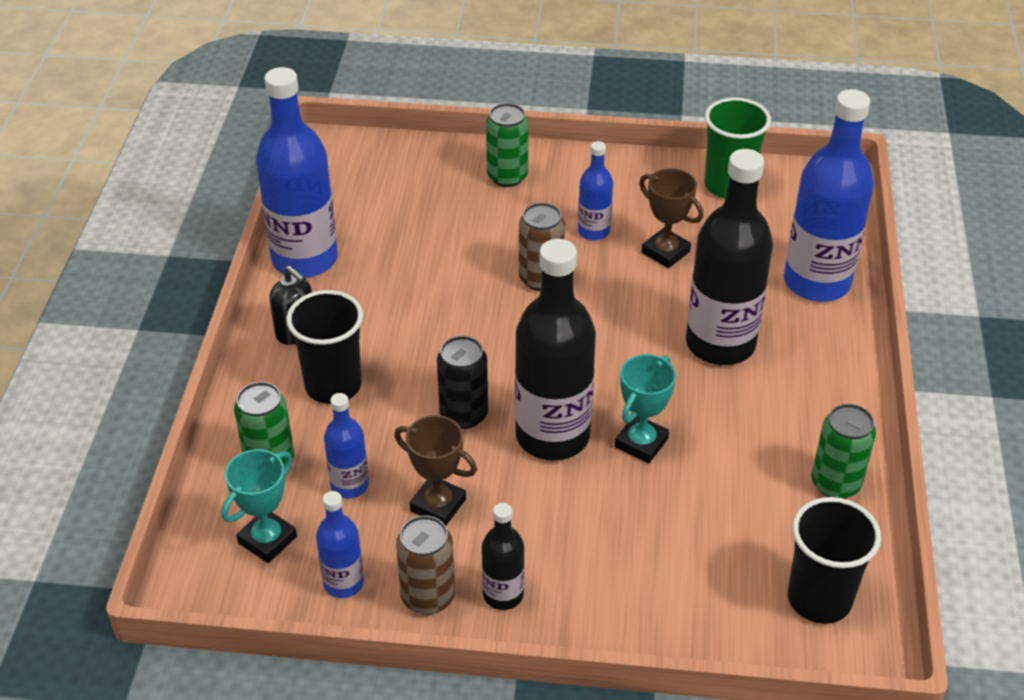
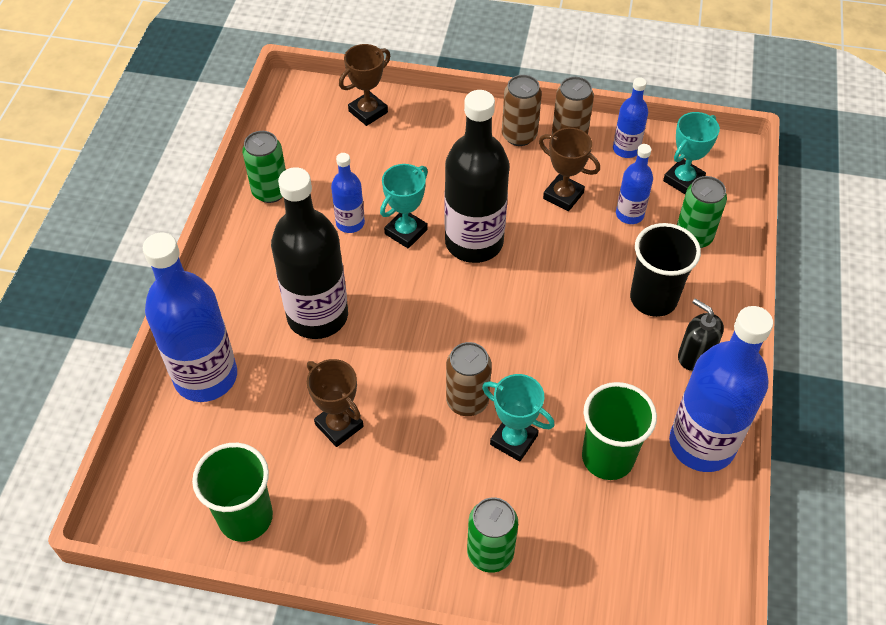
camera: 175 degrees left, 10 degrees up
black can [437,336,488,429] -> none
black bottle [482,503,524,610] -> brown can [502,75,542,146]
blue bottle [578,141,613,240] -> blue bottle moved to [331,153,365,233]
black cup [788,497,881,624] -> none
none -> brown trophy [339,44,390,126]
none -> turquoise trophy [482,374,555,462]
none -> green cup [582,382,657,480]

